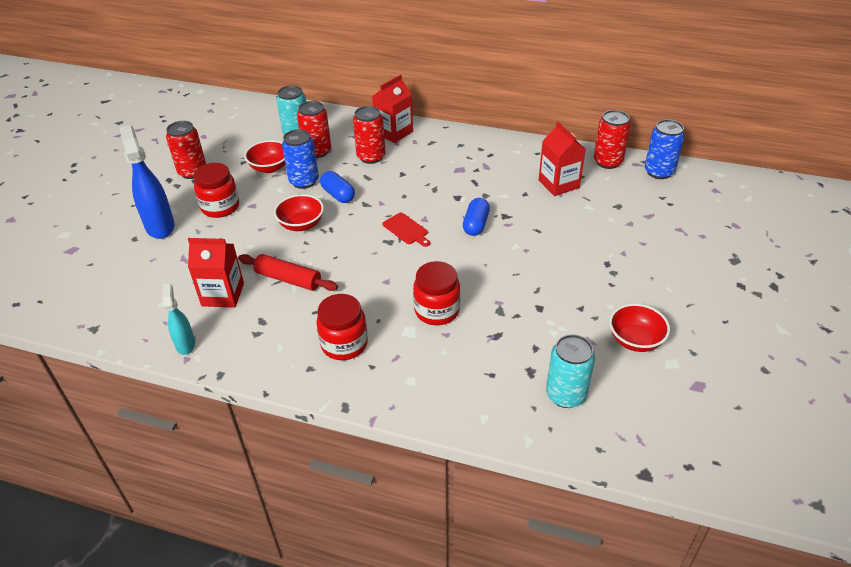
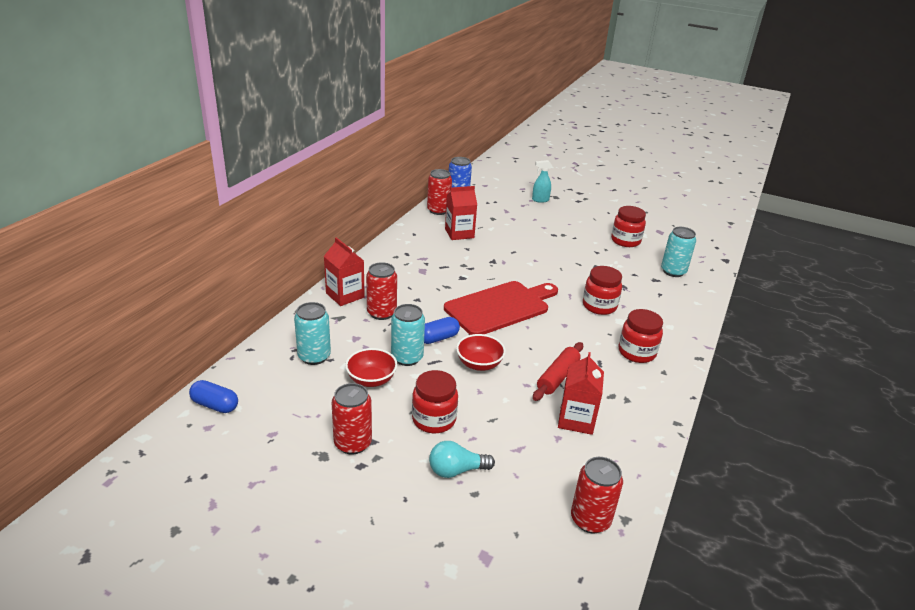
camera: 85 degrees left, 10 degrees down
blue spray bottle [119,125,175,239] -> turquoise light bulb [429,441,495,478]
turquoise spray bottle [162,283,195,355] -> turquoise spray bottle moved to [532,160,552,203]
blue can [282,129,319,189] -> turquoise can [391,304,425,366]
red can [297,101,331,158] -> red can moved to [571,457,623,533]
red cutting board [382,213,430,247] -> red cutting board [444,281,558,335], size x2.47
blue capsule [463,198,490,236] -> blue capsule moved to [189,380,238,413]
red bowl [609,304,670,352] -> red jar [611,206,646,247]

